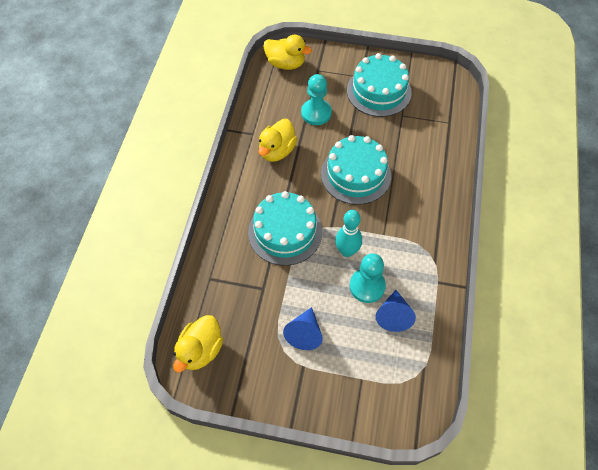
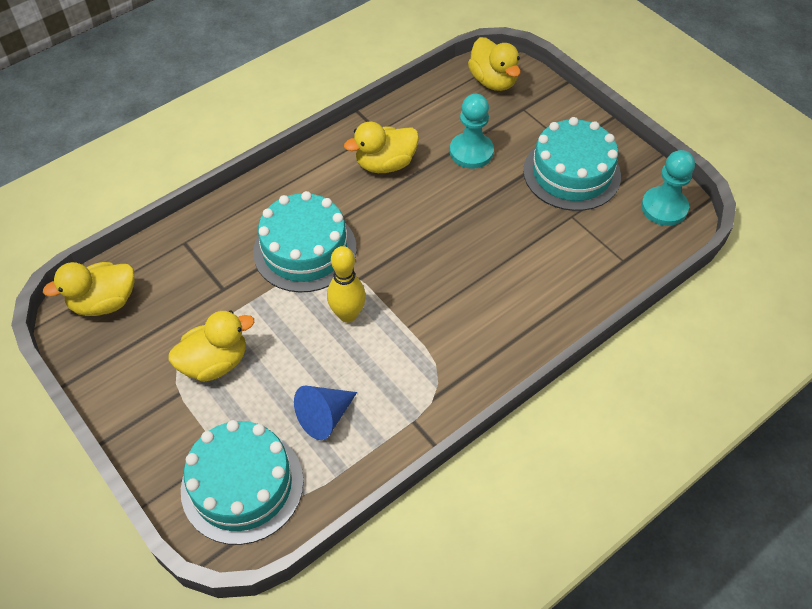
camera: 40 degrees right, 5 degrees down
blue cone [283,307,323,350] -> yellow duck [169,311,254,382]
turquoise cake [321,135,391,205] -> turquoise cake moved to [181,420,304,545]
turquoise bowling pin [335,210,362,257] -> yellow bowling pin [327,246,366,323]
turquoise pawn [349,253,386,303] -> turquoise pawn moved to [641,150,695,226]

